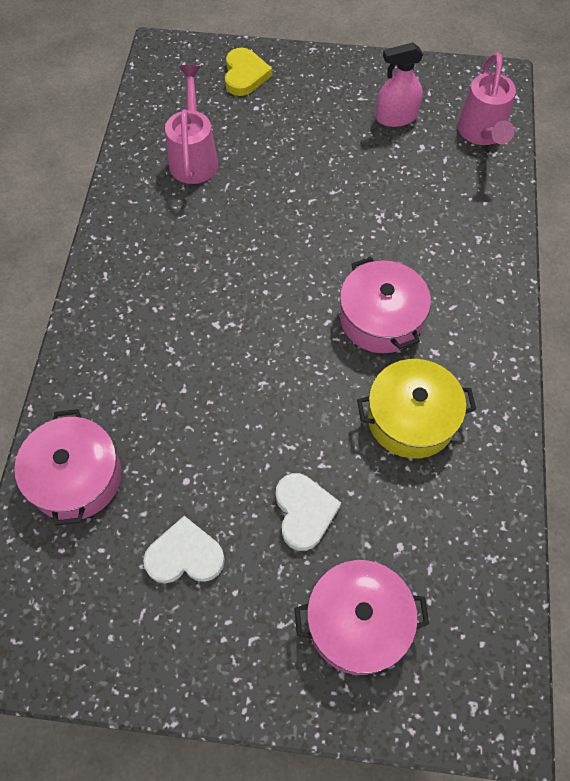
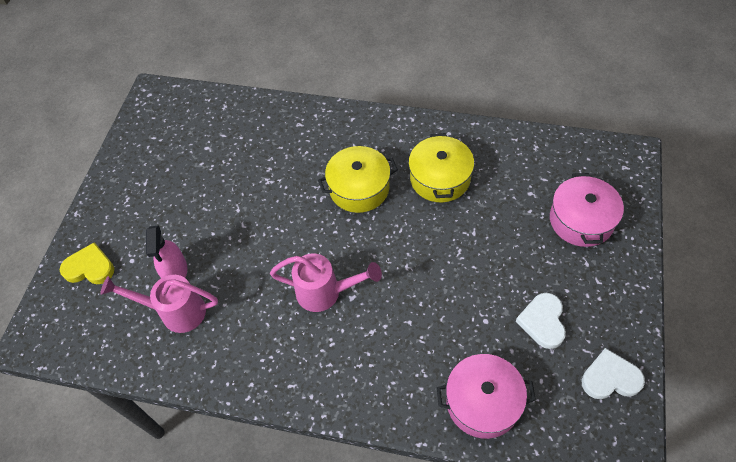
camera: 80 degrees left, 5 degrees down
white heart [276,473,341,551] -> white heart moved to [582,348,645,399]
pink pot [340,257,431,353] -> yellow pot [318,146,398,213]
pink spray bottle [376,42,423,127] -> pink spray bottle moved to [146,225,187,278]
pink watering can [458,52,516,145] -> pink watering can moved to [270,254,382,312]

